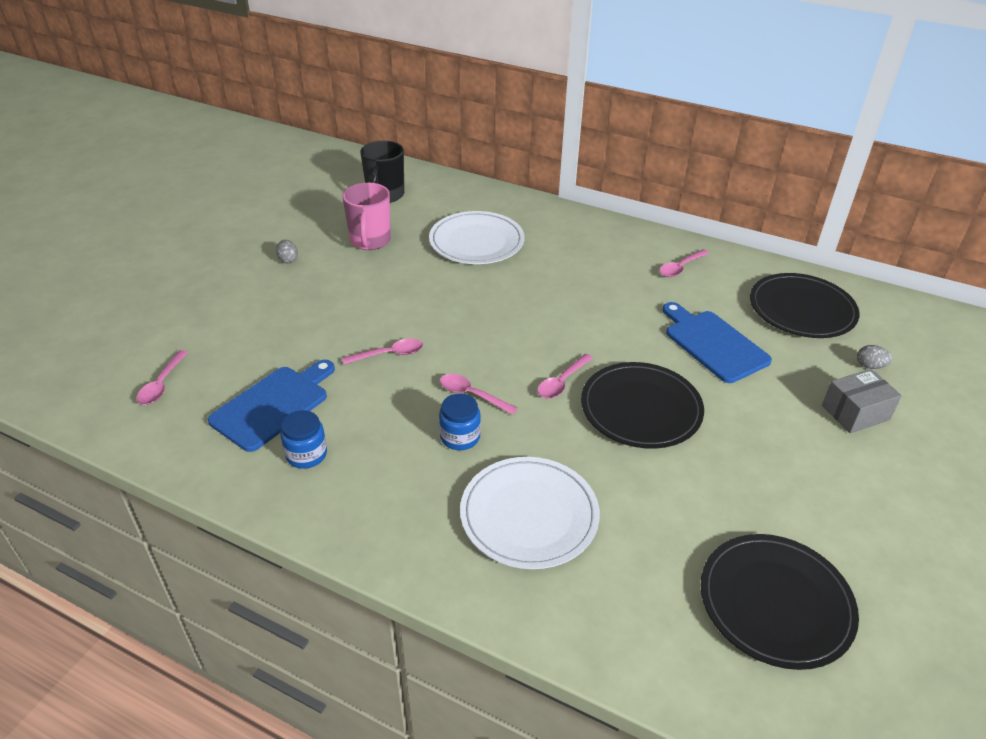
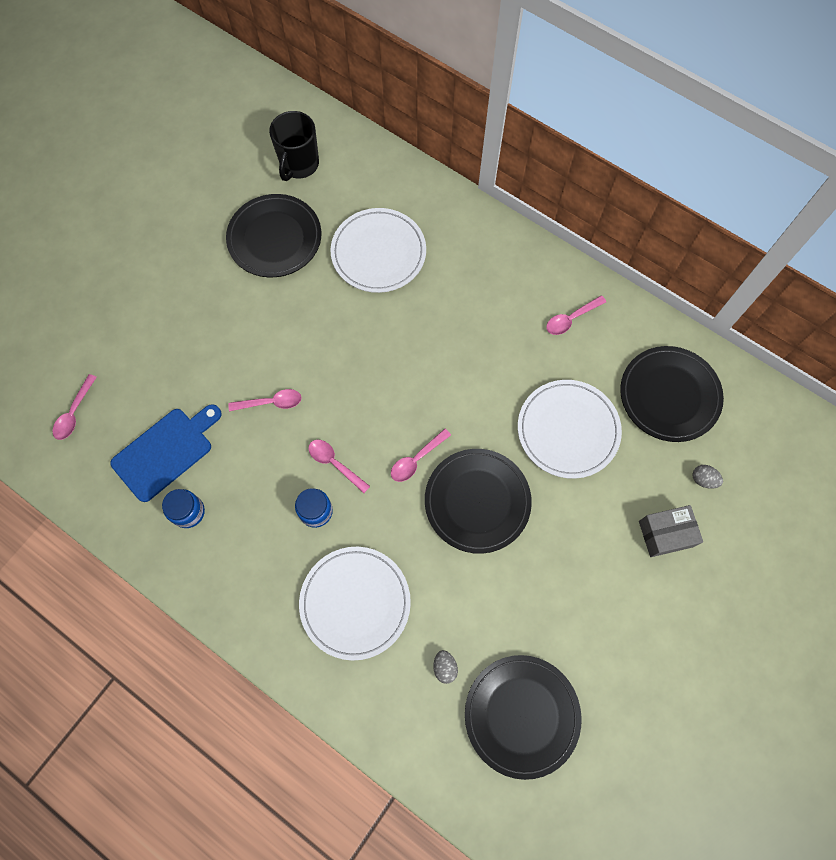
camera: 10 degrees right, 30 degrees up
grey egg [276,240,298,263] -> grey egg moved to [433,650,458,684]
pink mug [342,183,391,250] -> black plate [226,194,321,277]
blue cutting board [663,302,772,383] -> white plate [518,380,622,479]

